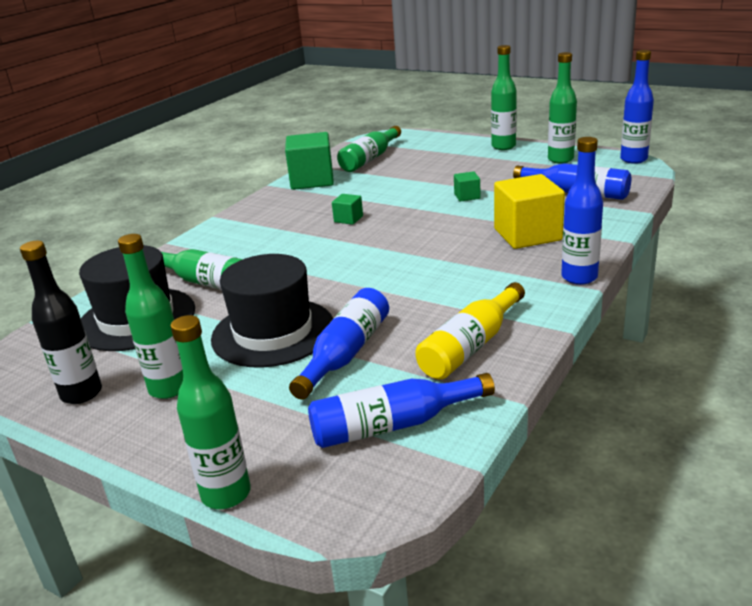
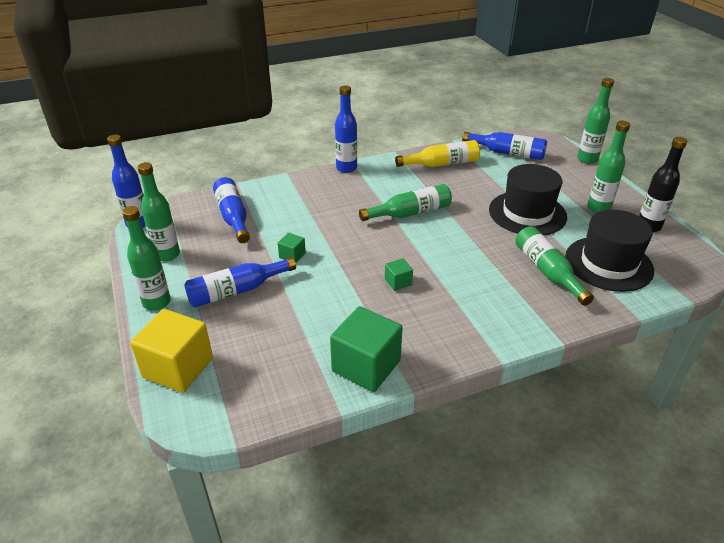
camera: 145 degrees left, 10 degrees up
blue bottle [289,288,389,399] -> blue bottle moved to [184,257,296,307]
green bottle [337,126,401,172] -> green bottle moved to [359,184,452,221]
yellow cube [494,174,565,249] -> yellow cube moved to [130,309,213,393]

